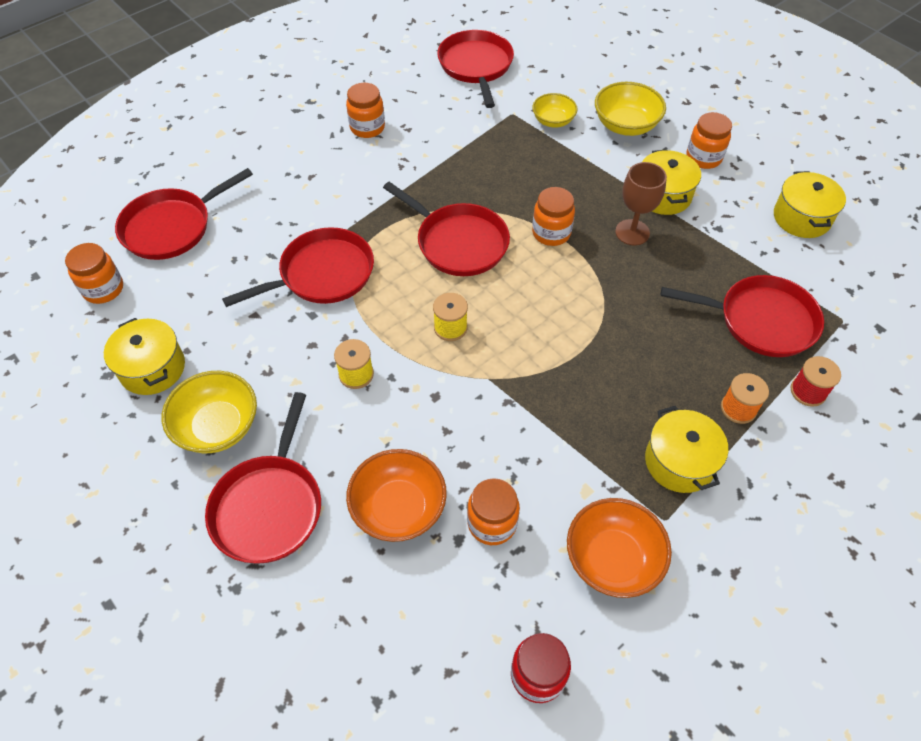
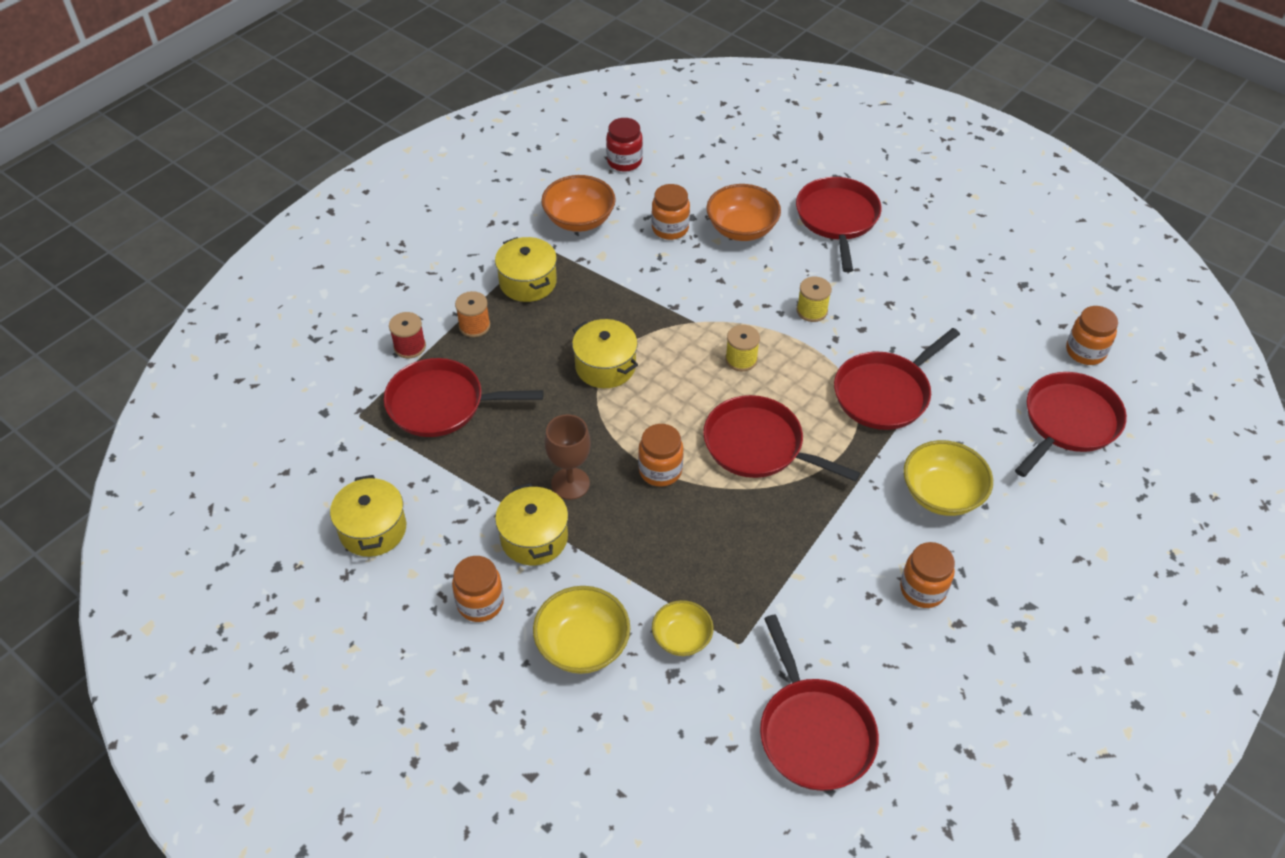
camera: 170 degrees right, 5 degrees down
yellow pot [104,318,185,395] -> yellow pot moved to [572,319,638,388]
yellow bowl [162,371,257,453] -> yellow bowl moved to [903,440,993,516]

